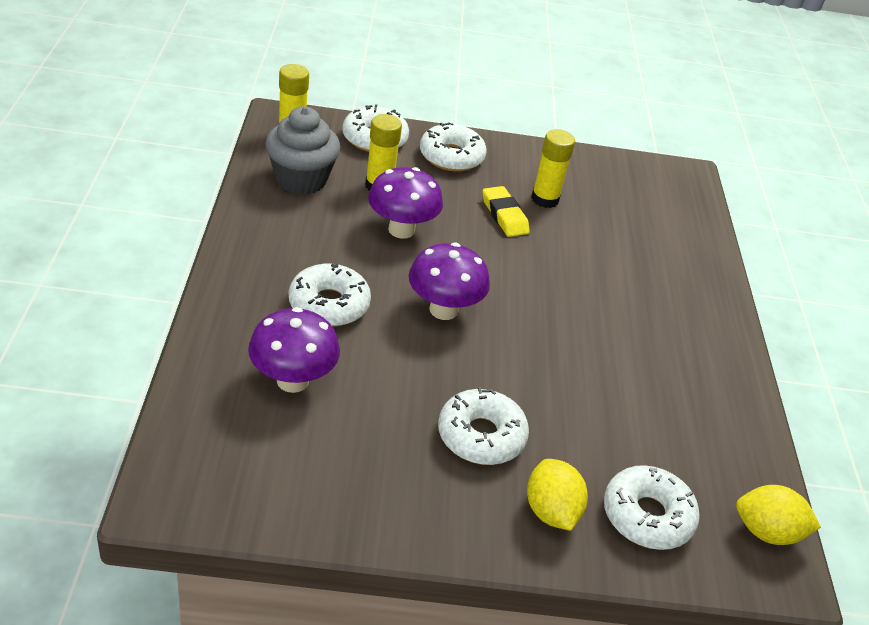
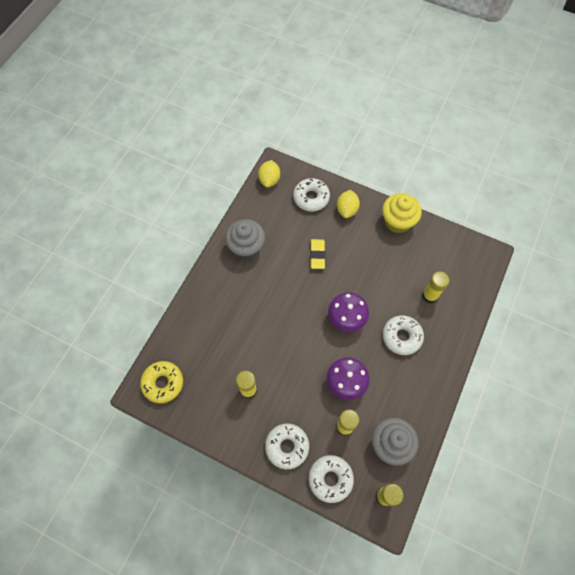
camera: 150 degrees left, 25 degrees up
purple mushroom [248,307,340,393] -> yellow glue stick [422,272,449,303]
white donut [438,387,529,465] -> none
yellow eraser [482,186,530,237] -> yellow eraser moved to [310,239,325,269]
yellow lemon [736,485,821,545] -> yellow lemon turned 60 degrees clockwise [258,160,280,188]
none -> yellow donut [140,361,183,403]
none -> grey cupcake [225,219,265,260]
none -> yellow cupcake [382,193,422,233]

